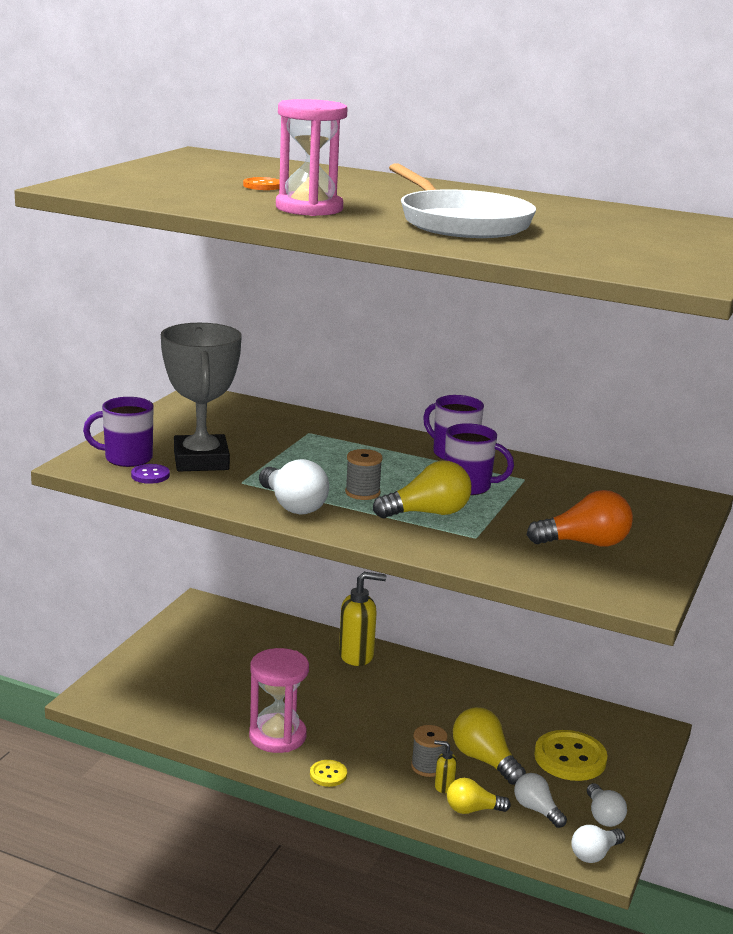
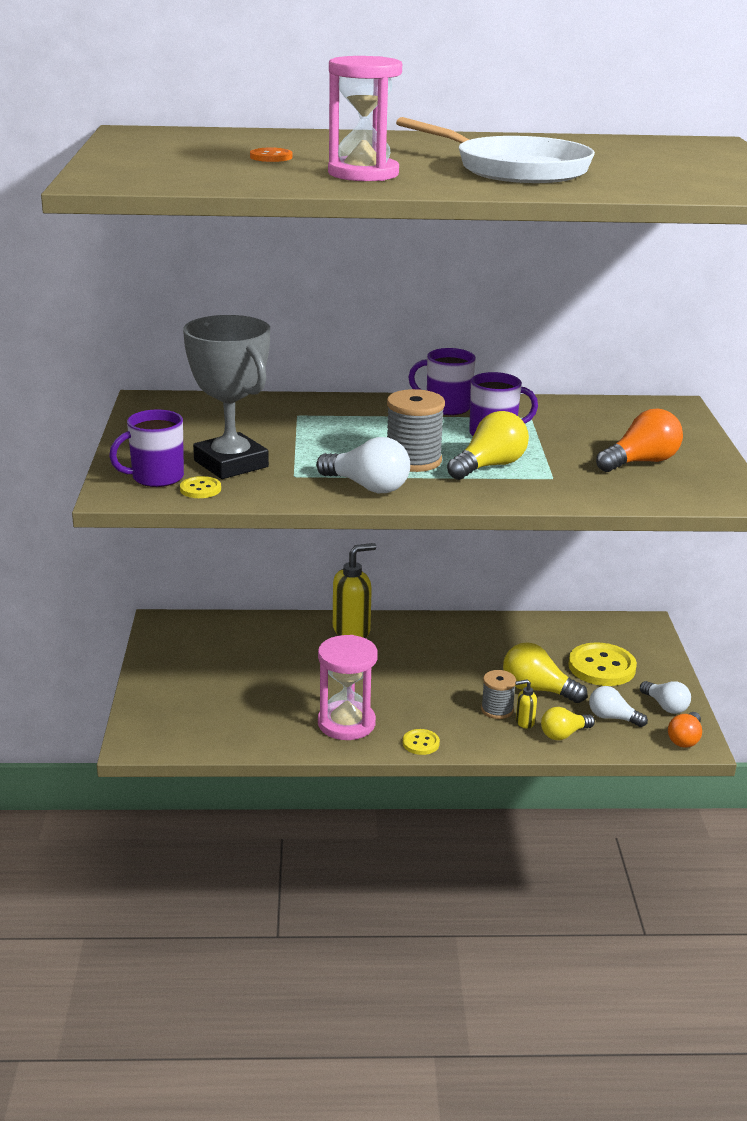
camera: 25 degrees left, 5 degrees up
purple button [131,464,170,484] -> yellow button [180,476,221,498]
grey spool [345,449,383,500] -> grey spool [387,389,445,472], size x1.60
white light bulb [571,825,625,863] -> orange light bulb [668,712,702,748]

